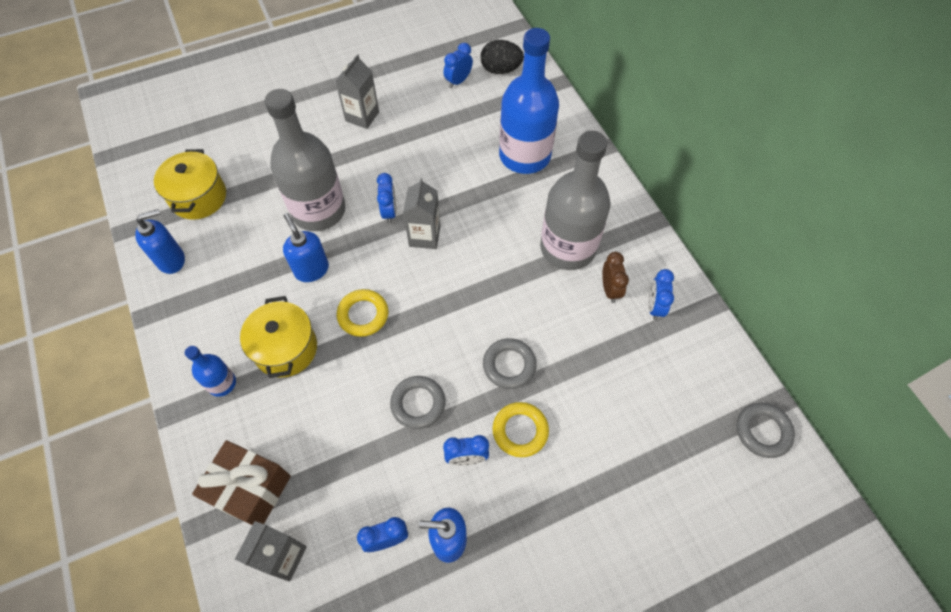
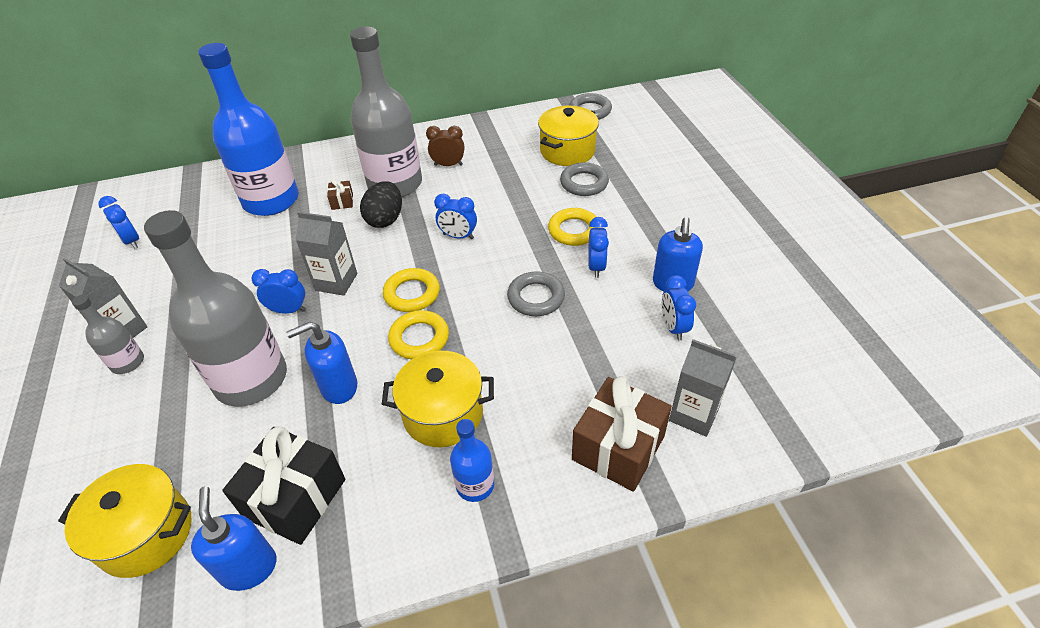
camera: 80 degrees left, 15 degrees down
black egg [481,40,524,74] -> black egg moved to [360,181,402,228]
grey ring [483,338,537,389] -> grey ring moved to [560,162,609,196]
blue clock [648,269,674,321] -> blue clock moved to [434,194,477,239]
none -> grey bottle [72,295,144,374]
none -> black gift [222,426,345,545]
none -> brown gift [327,179,353,210]
none -> yellow ring [383,268,440,312]
none -> yellow pot [538,106,599,166]

